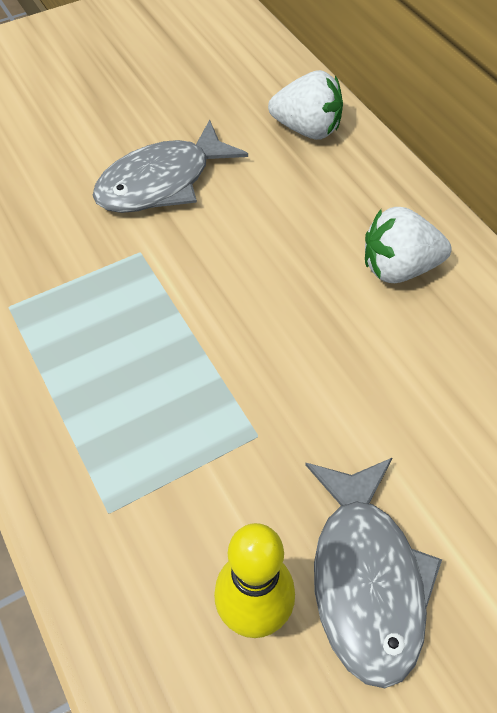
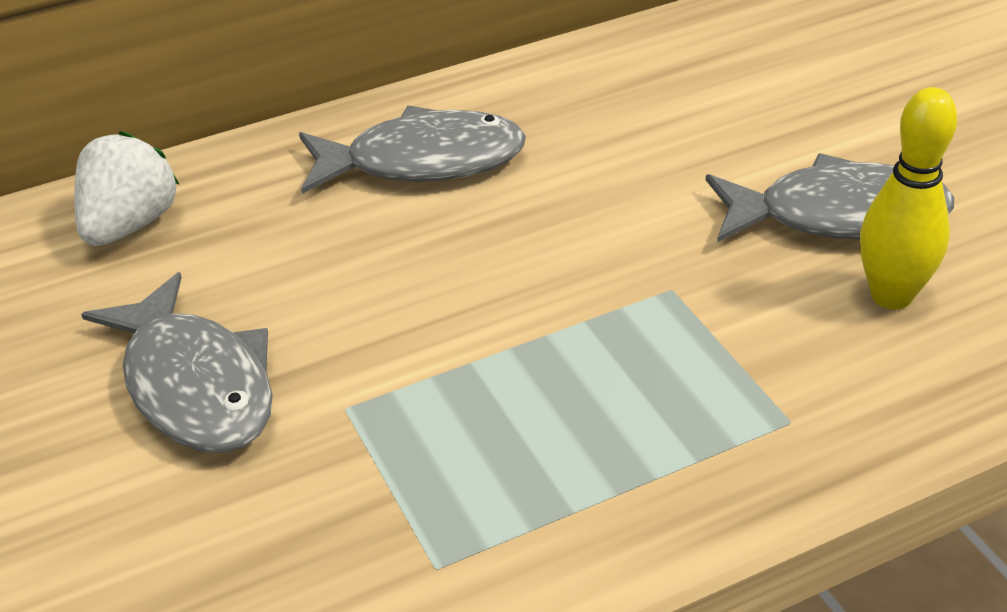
camera: 85 degrees left, 15 degrees down
white strawberry [365,207,452,283] -> grey fish [299,106,526,194]

